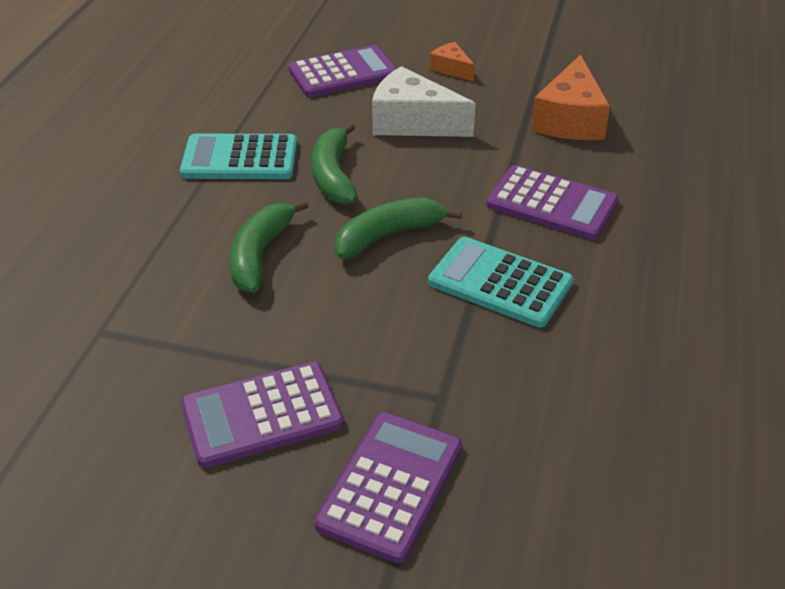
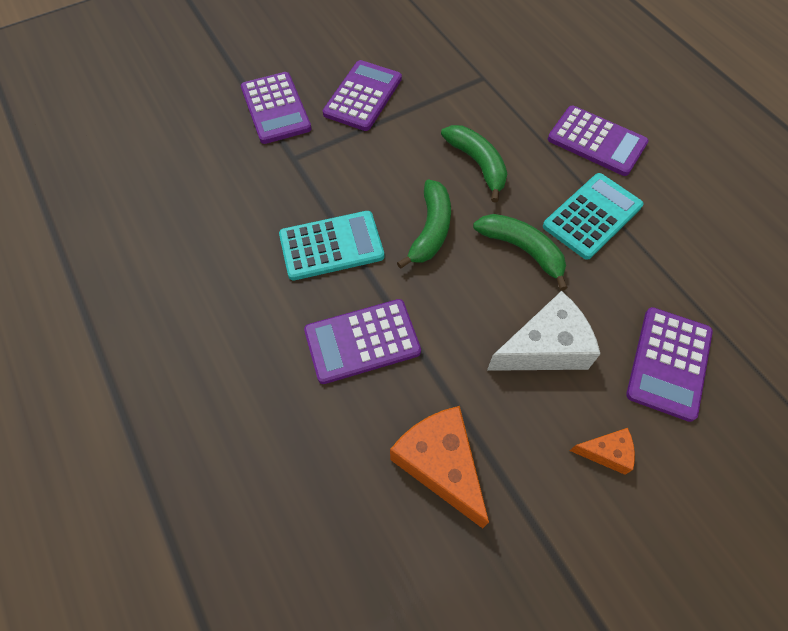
camera: 135 degrees right, 20 degrees up
none -> purple calculator [548,106,649,176]

